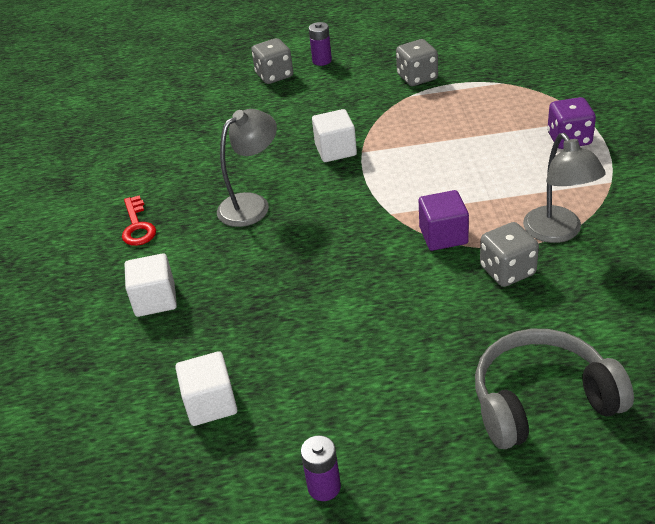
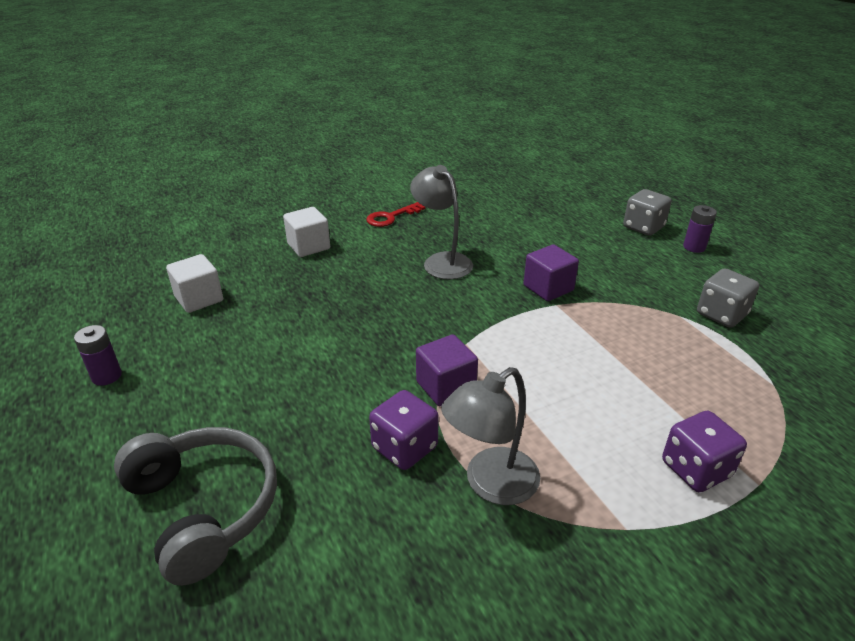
camera: 65 degrees right, 5 degrees down
grey lamp [217,109,277,227] -> grey lamp turned 150 degrees counterclockwise [410,165,473,279]
white cube [312,109,357,162] -> purple cube [524,244,579,301]
grey dice [480,222,539,287] -> purple dice [369,390,439,470]

